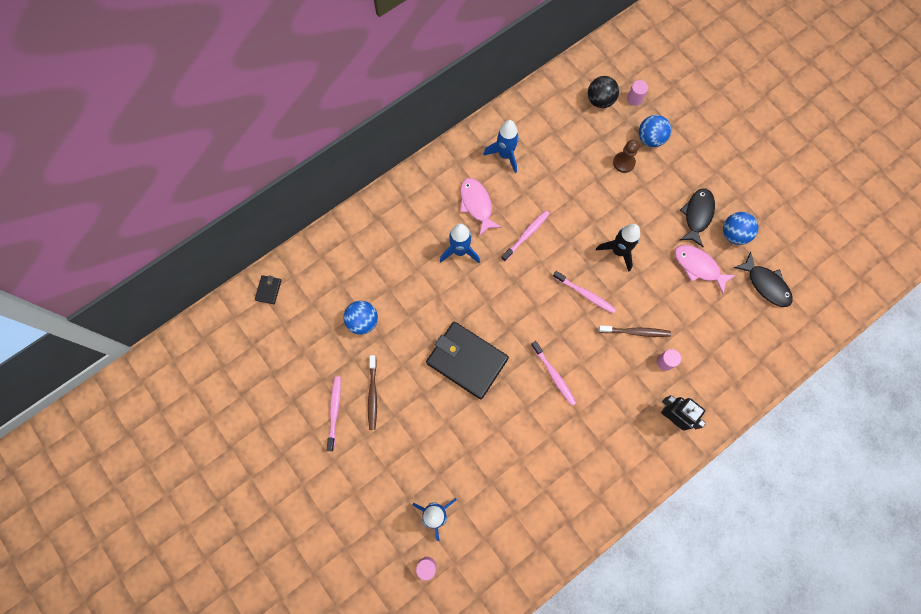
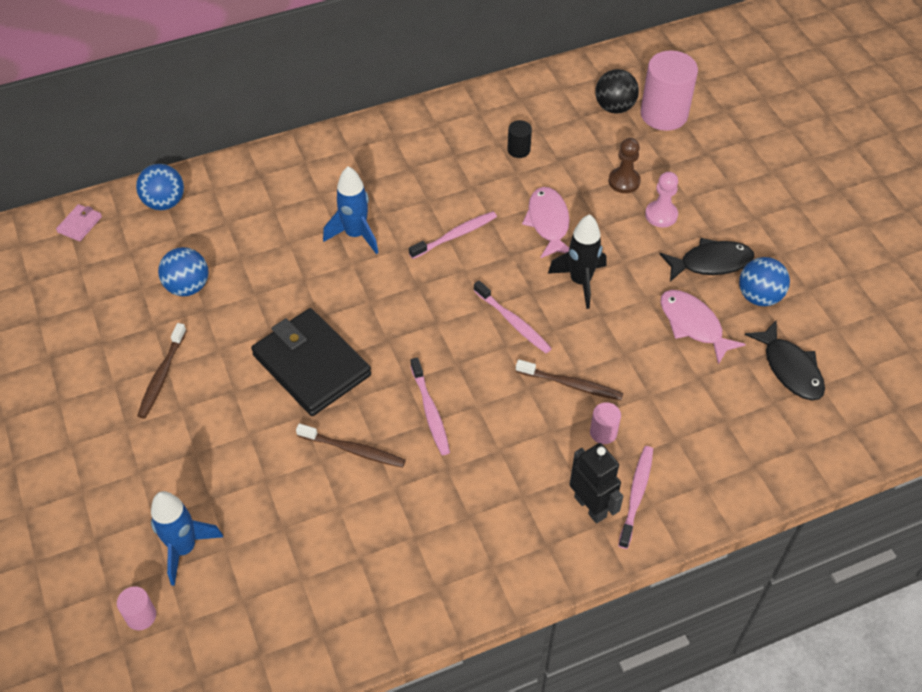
camera: 15 degrees right, 20 degrees down
black wallet [255,275,282,304] -> pink wallet [56,204,102,241]
pink toothbrush [327,376,341,451] -> pink toothbrush moved to [618,446,653,549]
pink fish [460,178,502,236] -> pink fish moved to [522,187,570,258]
blue rocket [483,120,519,173] -> none
pink cylinder [627,80,648,106] -> pink cylinder [640,50,698,131], size x2.12
blue ball [639,115,671,147] -> blue ball moved to [136,164,184,210]
black fish [680,188,715,247] -> black fish turned 45 degrees clockwise [660,238,754,282]
none -> brown toothbrush [296,424,406,468]
none -> black cylinder [507,120,532,158]
none -> pink pawn [645,172,678,227]

